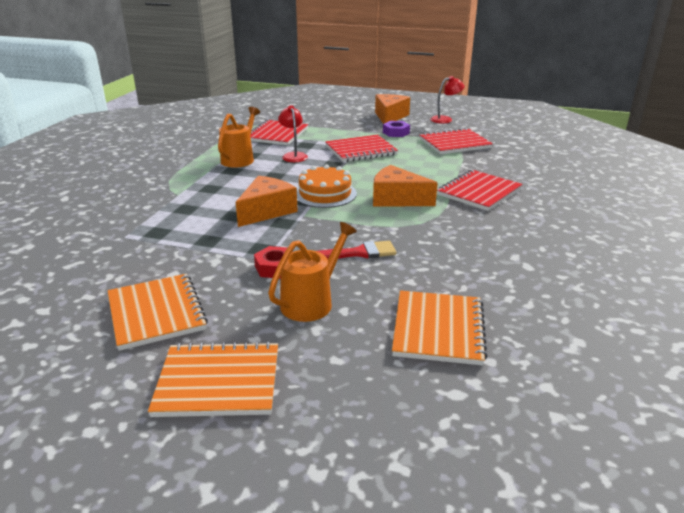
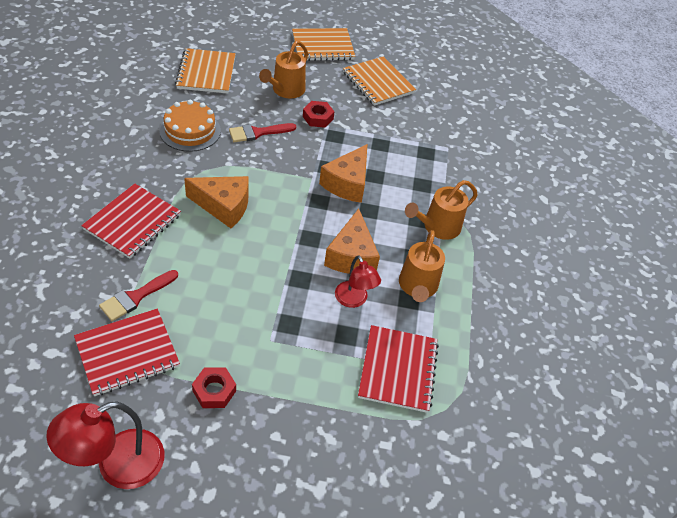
camera: 165 degrees right, 20 degrees up
orange cake [297,164,357,208] -> orange cake moved to [159,100,221,152]
red notebook [325,135,398,162] -> none
orange cheese [375,94,410,124] -> orange cheese moved to [324,209,380,274]
purple nut [383,121,410,137] -> red nut [192,368,236,408]
red lamp [430,76,465,124] -> red lamp [46,402,164,489], size x1.58
none -> red brush [99,270,178,321]
none -> orange watering can [405,180,478,240]

